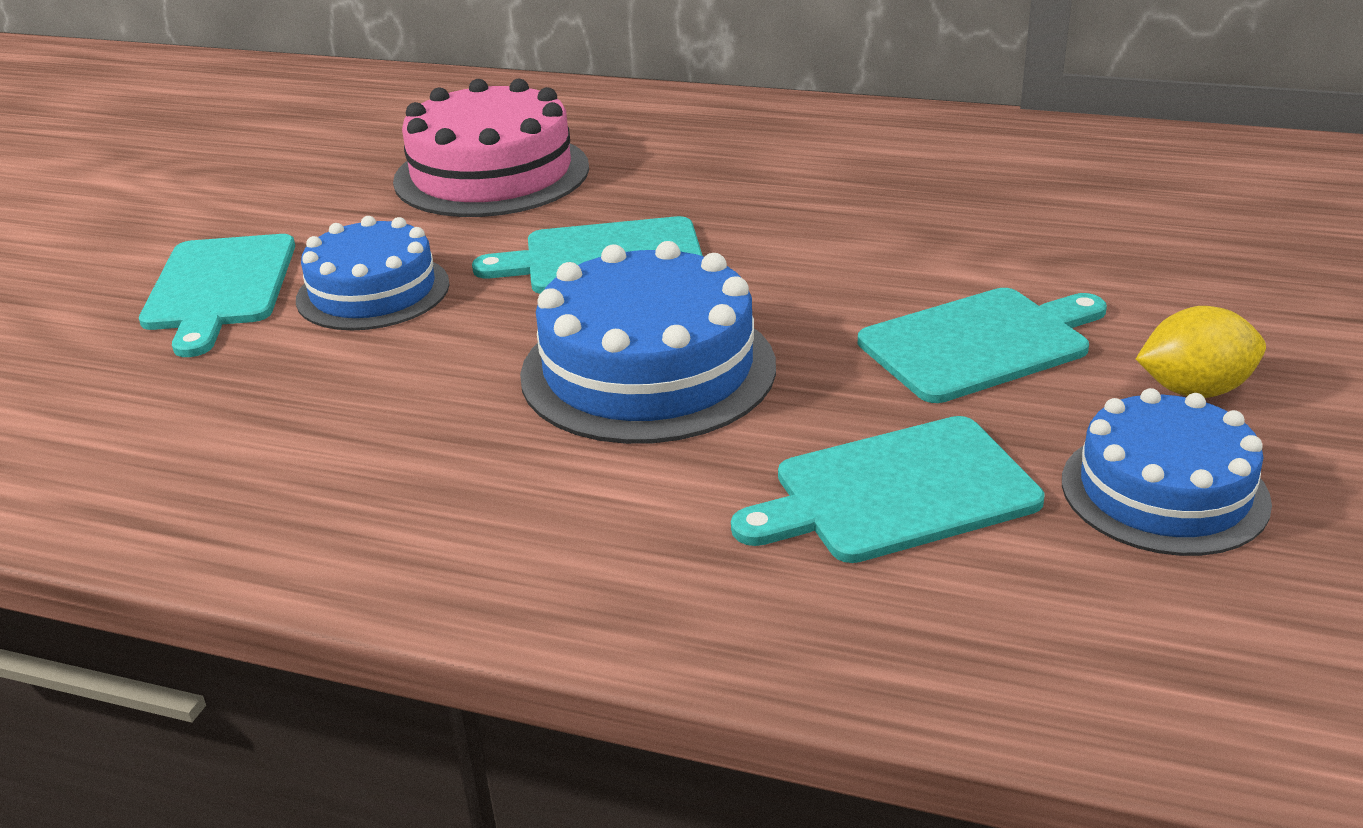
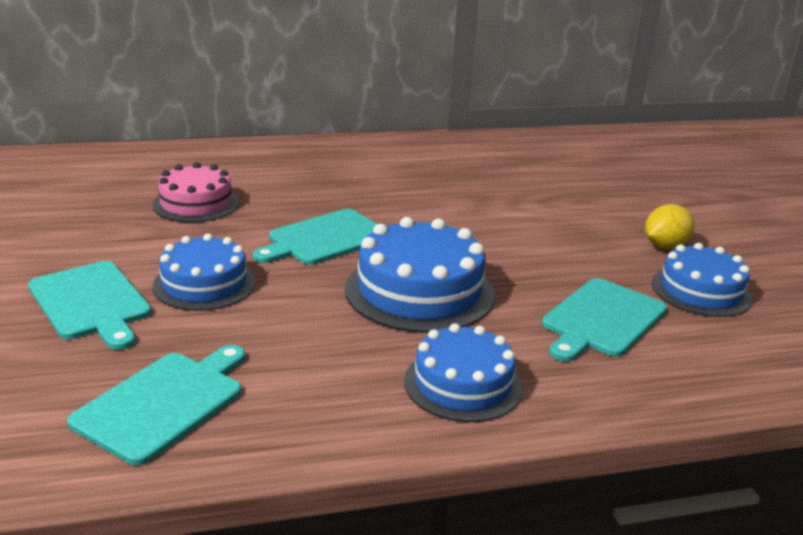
camera: 35 degrees left, 5 degrees down
pink cake [393,79,589,217] -> pink cake [152,162,239,222], size x0.67
turquoise cutting board [858,288,1107,403] -> turquoise cutting board moved to [67,345,245,465]
none -> blue cake [404,323,522,422]

